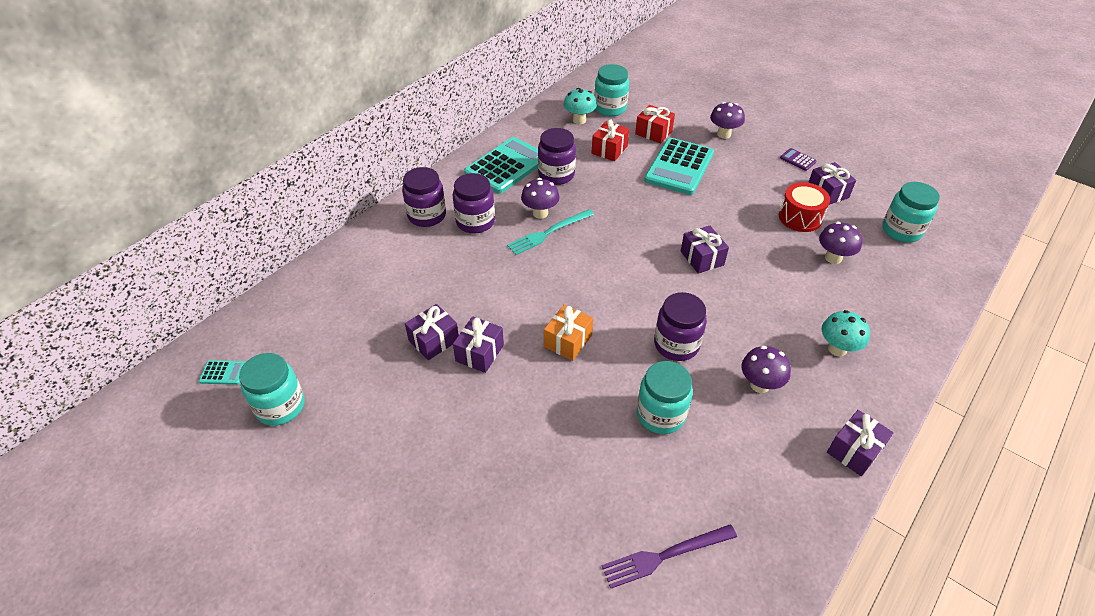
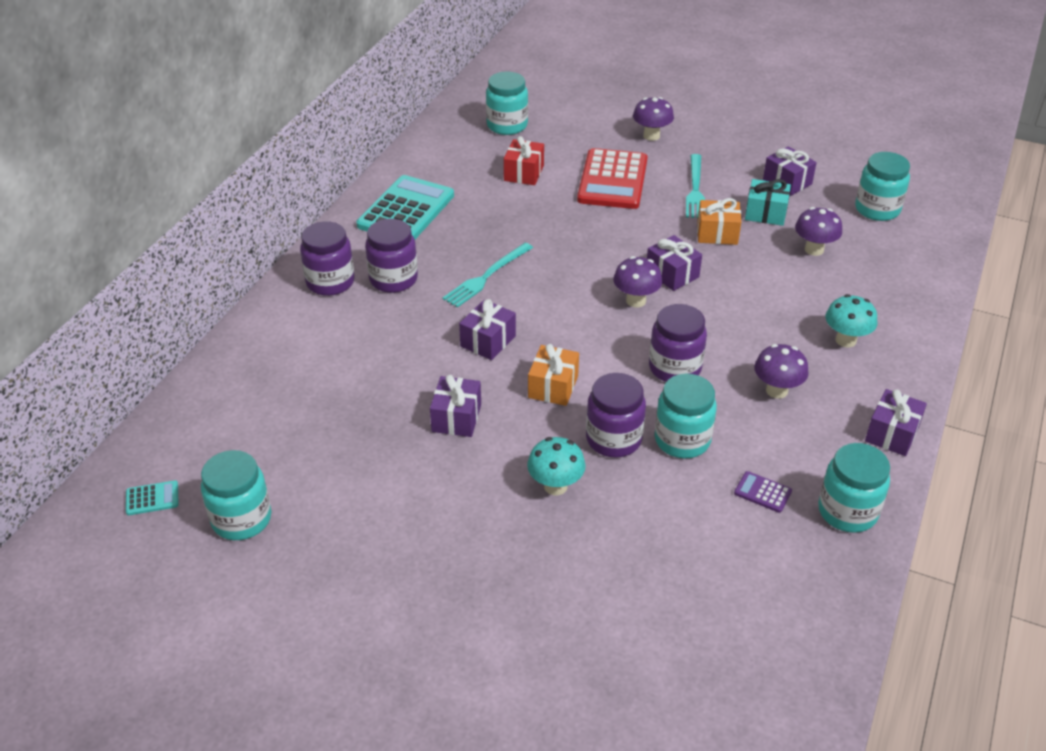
camera: 15 degrees left, 5 degrees down
purple gift [405,304,459,360] -> purple gift moved to [459,299,516,360]
purple mushroom [521,178,560,219] -> purple mushroom moved to [613,256,663,307]
purple jar [538,128,576,185] -> purple jar moved to [586,373,646,458]
turquoise mushroom [564,88,597,124] -> turquoise mushroom moved to [527,437,586,495]
purple fork [602,524,737,588] -> none
red gift [635,105,675,143] -> none
turquoise calculator [644,138,714,195] -> red calculator [577,148,648,209]
red drum [779,182,830,232] -> turquoise gift [745,179,791,226]
purple calculator [780,148,816,171] -> purple calculator moved to [734,471,792,513]
none -> turquoise fork [686,154,705,218]
none -> orange gift [697,198,741,245]
none -> turquoise jar [818,443,890,533]

